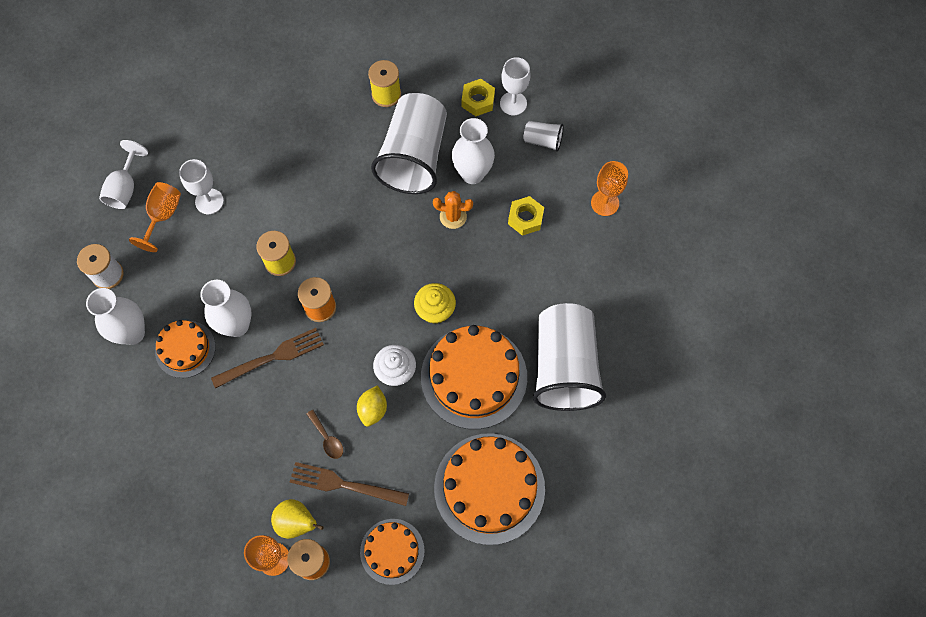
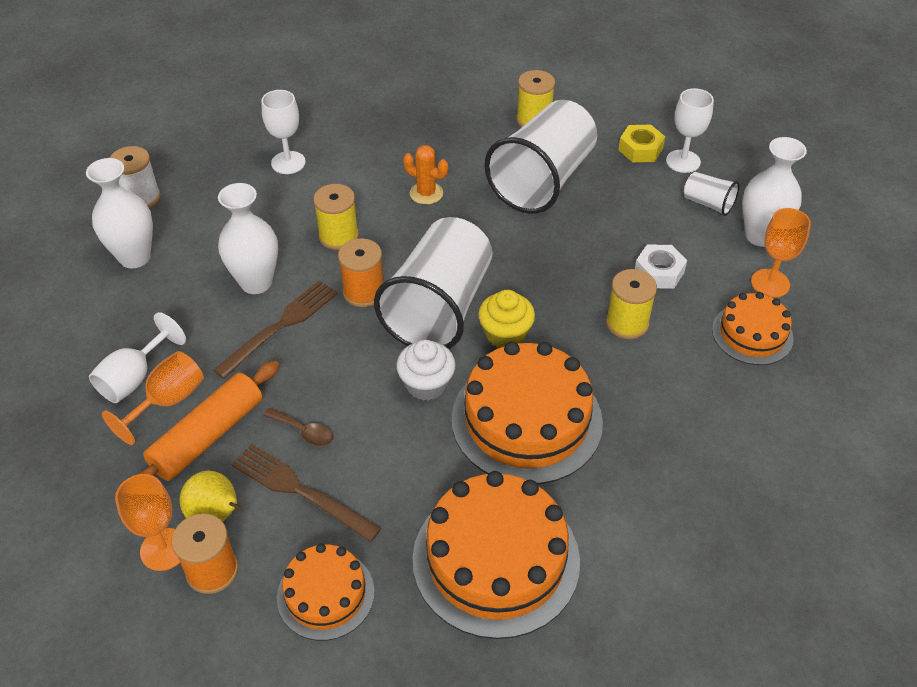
camera: 20 degrees right, 20 degrees down
white goblet [99,140,148,209] -> white goblet moved to [89,312,186,403]
orange goblet [129,182,181,252] -> orange goblet moved to [102,351,204,445]
orange cake [155,320,216,378] -> orange cake moved to [712,292,794,365]
brown fork [211,328,324,389] -> brown fork turned 45 degrees counterclockwise [213,280,338,379]
brown spoon [307,410,343,459] -> brown spoon turned 45 degrees counterclockwise [263,408,333,446]
yellow lemon [357,385,387,427] -> none
orange cactus [433,191,473,229] -> orange cactus moved to [403,145,448,205]
white vase [452,118,495,184] -> white vase moved to [742,137,807,247]
yellow nut [508,196,544,236] -> white nut [635,244,687,289]
white cup [533,303,606,411] -> white cup moved to [374,217,492,349]
none -> orange rolling pin [136,360,279,481]
none -> yellow spool [606,269,657,339]

